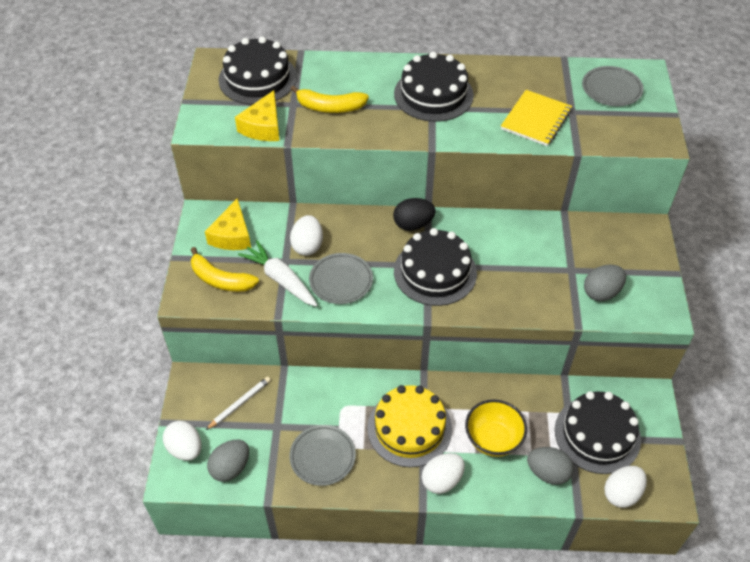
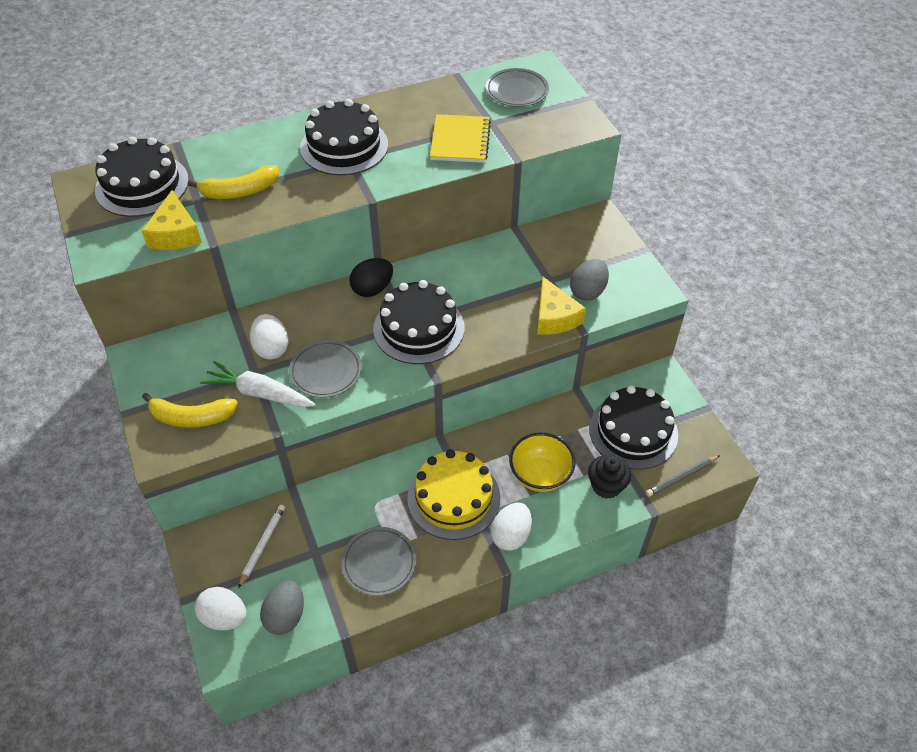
camera: 25 degrees left, 0 degrees up
yellow cheese [205,198,251,250] -> yellow cheese moved to [537,277,586,335]
grey egg [527,447,574,485] -> black cupcake [588,455,631,499]
white egg [604,466,647,508] -> grey pencil [646,455,720,497]

